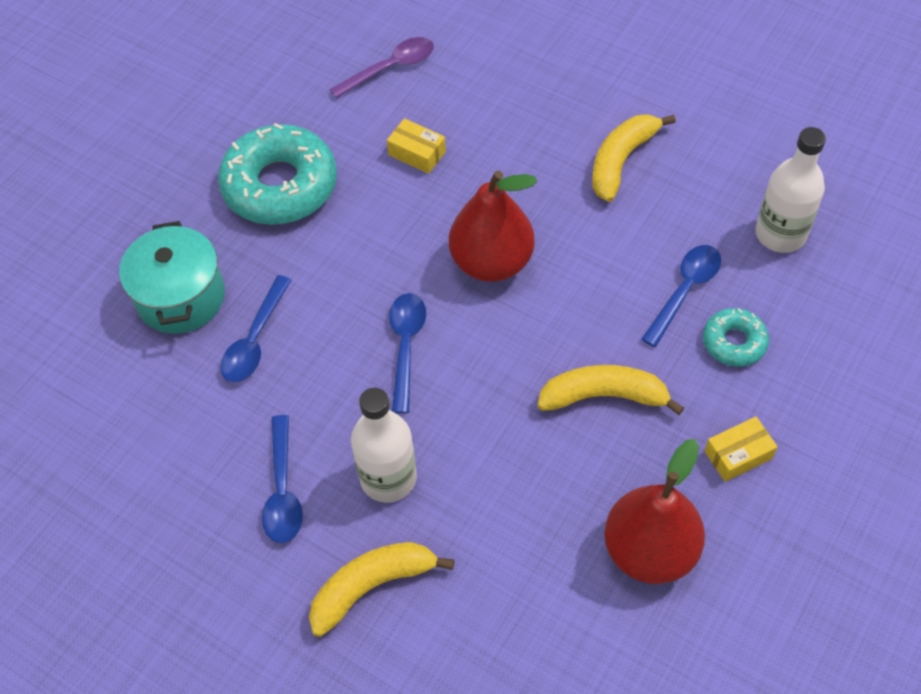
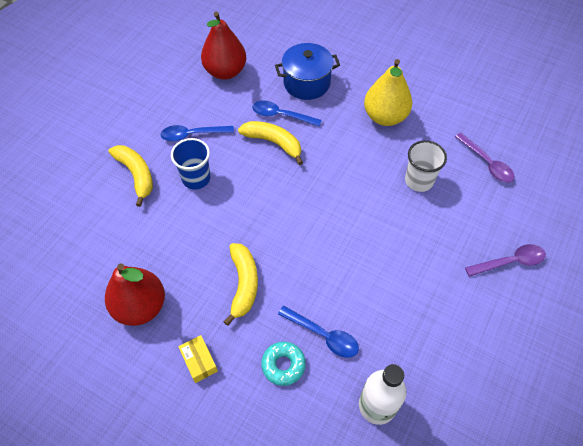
camera: 85 degrees right, 0 degrees up
turquoise pot [119,221,225,334] -> blue pot [275,43,340,100]
turquoise donut [218,123,337,225] -> yellow pear [364,59,412,126]
white bottle [351,388,417,503] -> blue cup [171,138,210,189]
yellow box [387,118,446,174] -> white cup [405,140,447,192]
blue spoon [389,293,426,414] -> none
red pear [449,171,538,282] -> red pear moved to [201,12,246,80]
yellow banana [592,114,676,202] -> yellow banana moved to [238,121,303,165]
none -> purple spoon [465,244,546,277]

